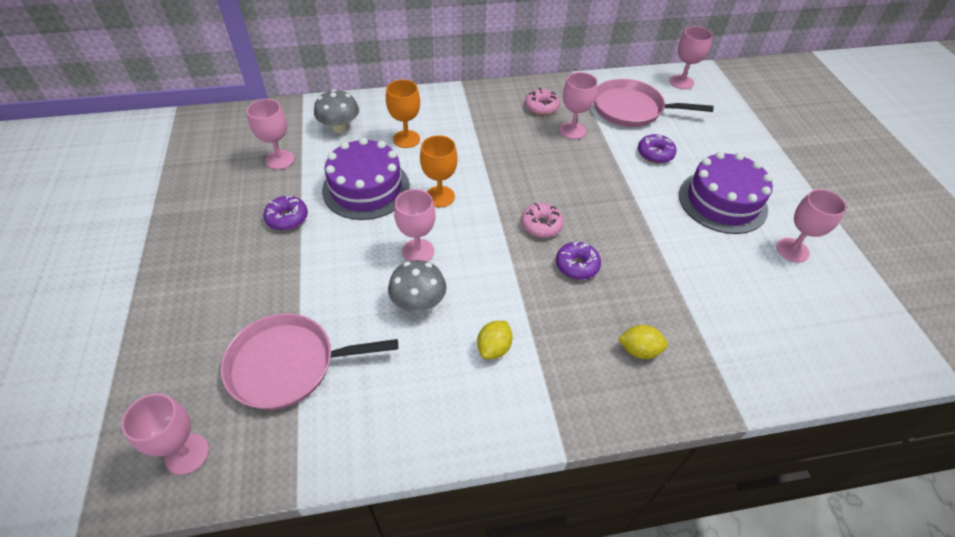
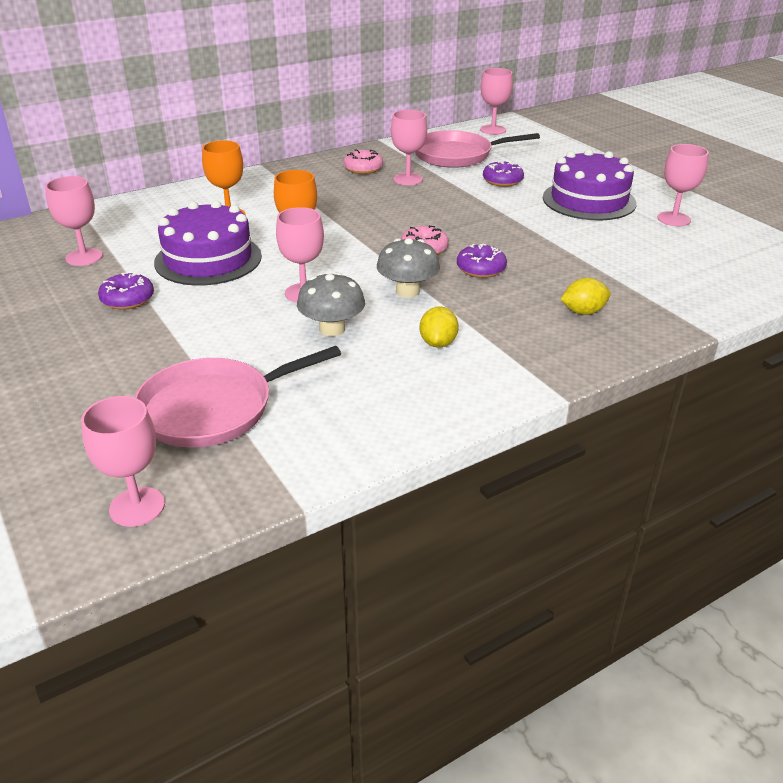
camera: 20 degrees left, 15 degrees down
grey mushroom [314,89,359,133] -> grey mushroom moved to [377,238,440,298]

